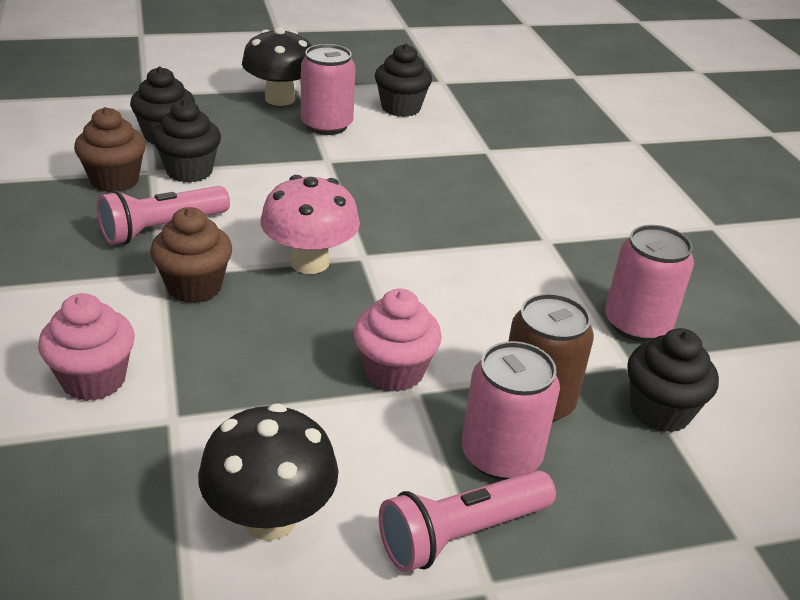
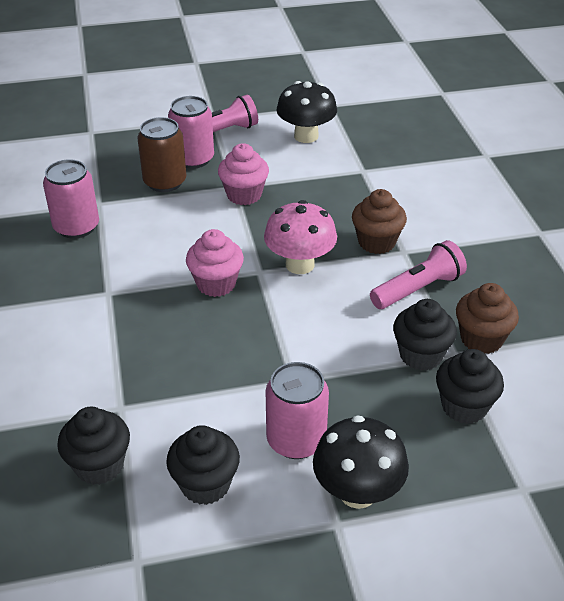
camera: 175 degrees left, 5 degrees up
pink cupcake [38,293,135,401] -> pink cupcake moved to [186,229,244,297]
black cupcake [627,328,719,433] -> black cupcake moved to [57,406,130,485]

